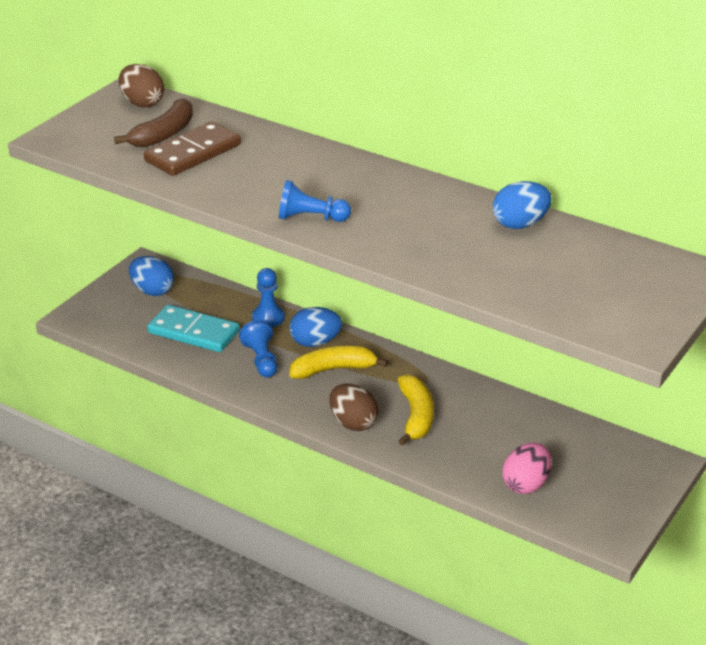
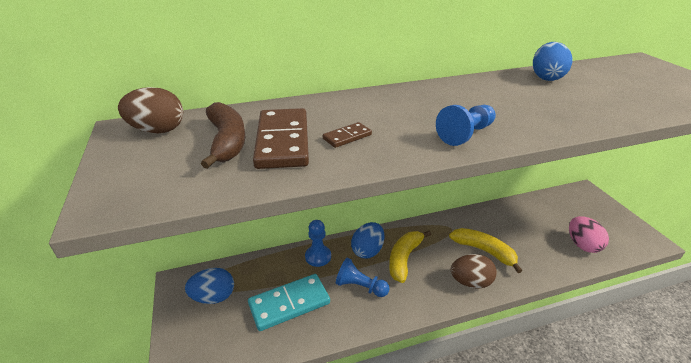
camera: 50 degrees left, 0 degrees up
none -> brown domino [323,122,372,148]

